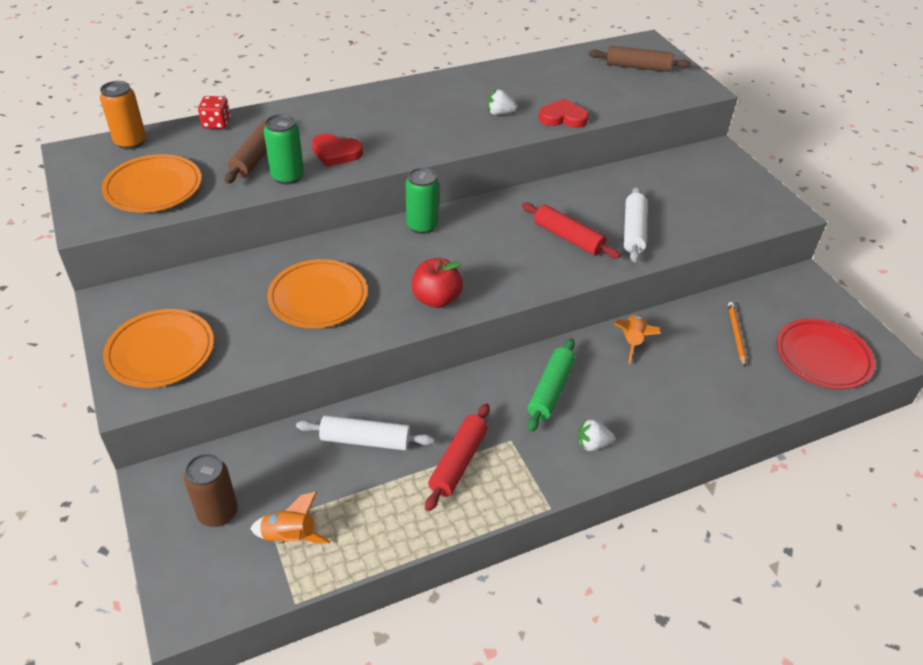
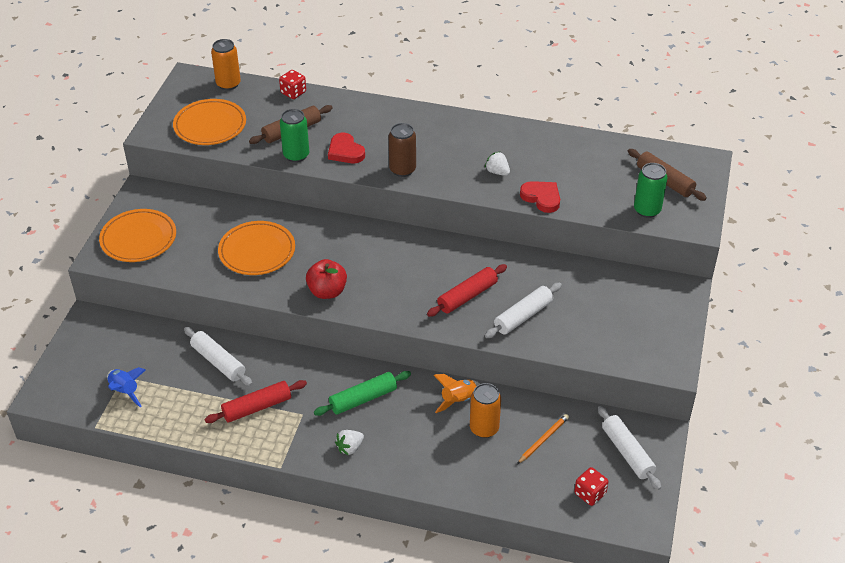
camera: 40 degrees right, 0 degrees up
brown can [184,454,238,527] -> brown can moved to [389,123,416,177]
orange rocket [250,492,331,543] -> blue rocket [107,367,145,407]
green can [406,168,439,234] -> green can moved to [634,163,667,218]
red rolling pin [522,203,621,259] -> red rolling pin turned 60 degrees clockwise [427,264,507,317]
white strawberry [578,419,615,451] -> white strawberry turned 75 degrees counterclockwise [335,430,364,456]
red plate [776,319,875,389] -> red dice [574,467,609,506]
none -> orange can [470,383,501,438]
none -> white rolling pin [598,406,661,490]

